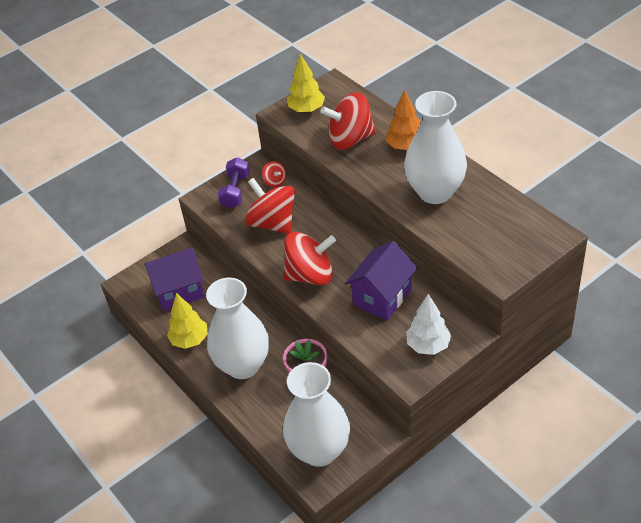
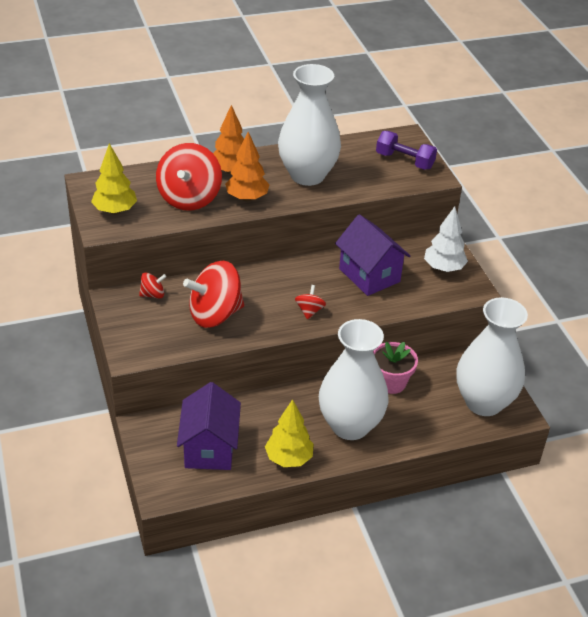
camera: 75 degrees left, 5 degrees down
purple dumbbell [218,157,250,209] -> purple dumbbell moved to [376,131,437,170]
red spinning top [283,232,336,285] -> red spinning top [295,285,326,319], size x0.46
none -> orange tree [225,132,270,201]

